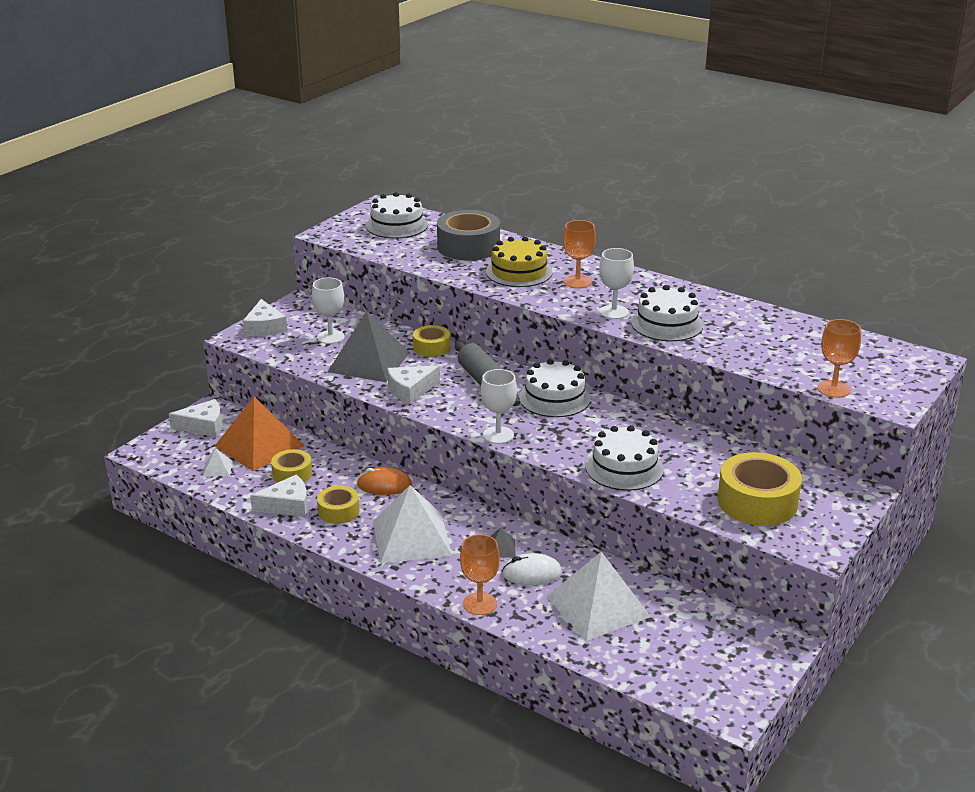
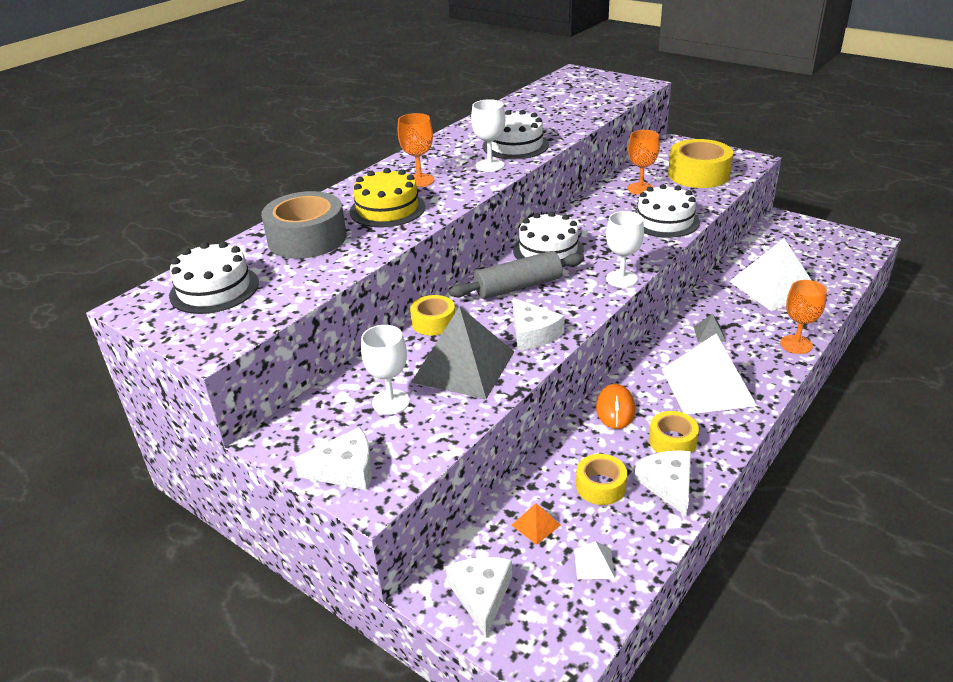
camera: 85 degrees left, 5 degrees up
orange pyramid [215,396,304,471] -> orange pyramid [512,503,561,545], size x0.41
white mouse [502,553,562,585] -> none
orange goblet [817,319,861,398] -> orange goblet moved to [627,130,660,195]

